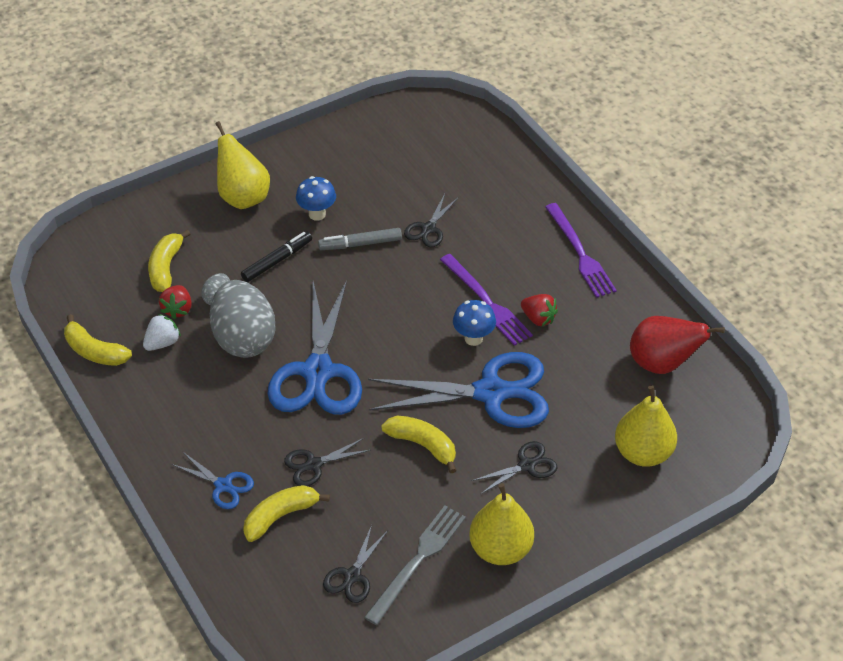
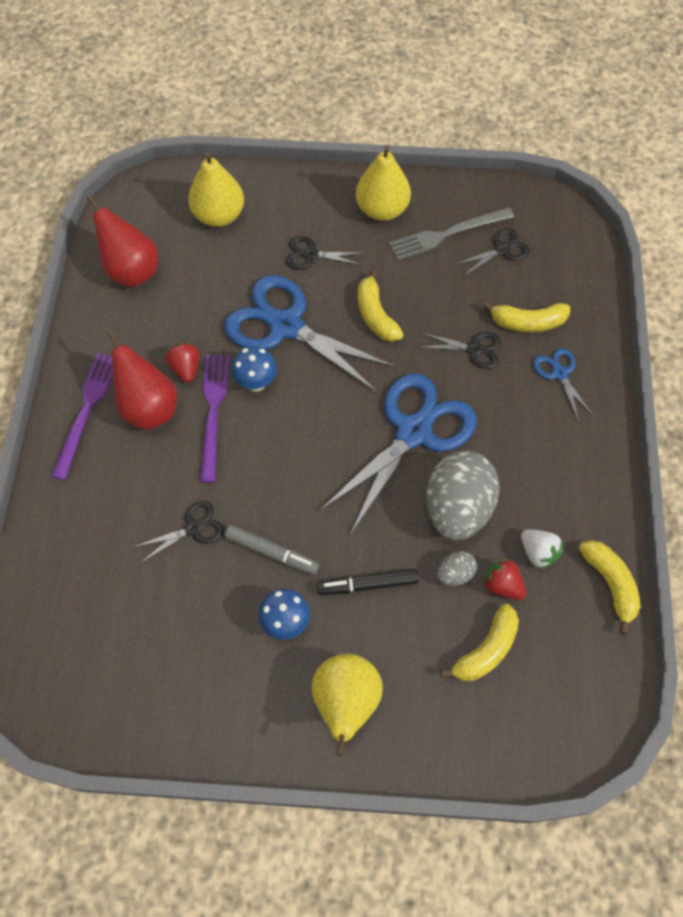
camera: 145 degrees left, 15 degrees up
white strawberry [143,314,181,351] -> white strawberry turned 120 degrees counterclockwise [521,529,563,570]
red strawberry [159,285,192,320] -> red strawberry turned 90 degrees counterclockwise [483,558,526,600]
none -> red pear [106,330,177,430]

